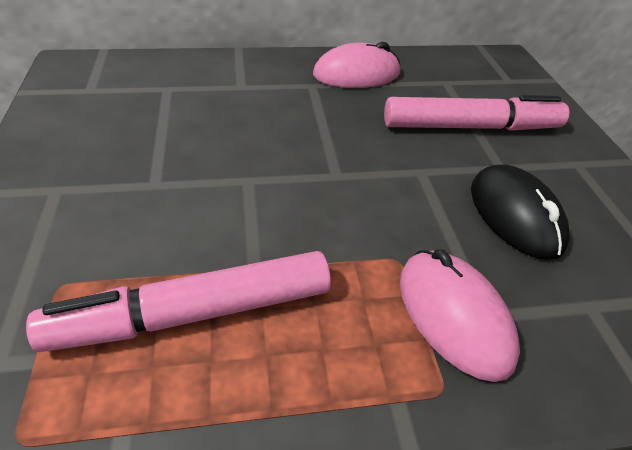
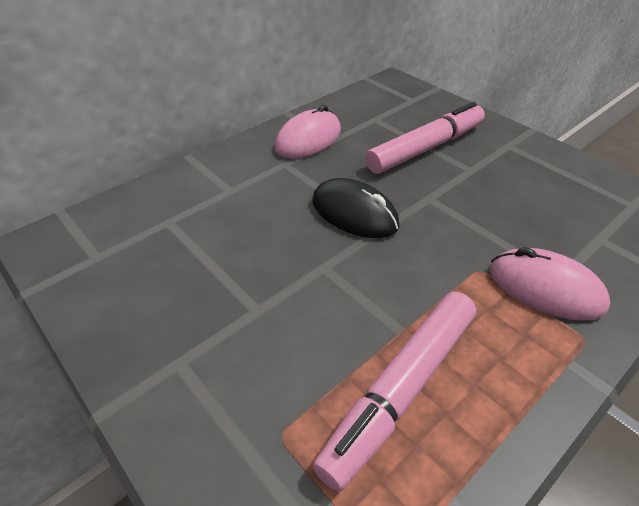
camera: 30 degrees left, 0 degrees up
black mouse [471,165,570,260] -> black mouse moved to [312,178,399,238]

